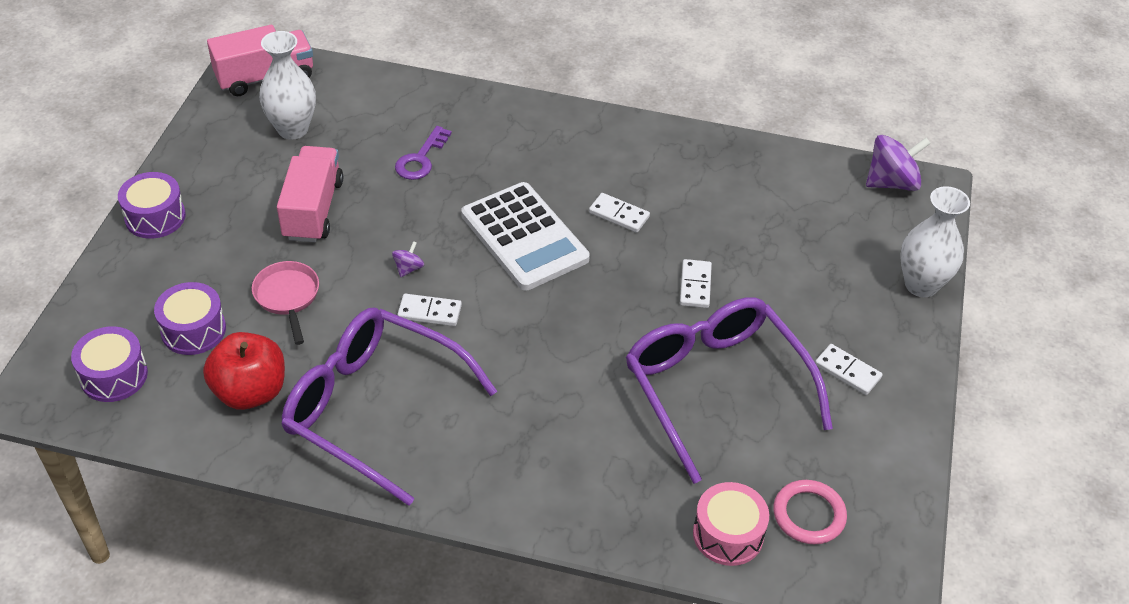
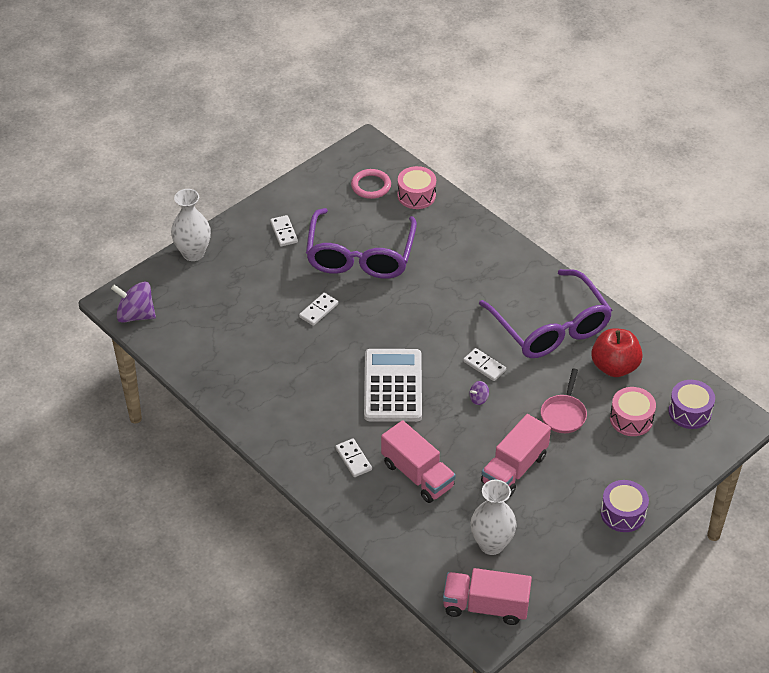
camera: 145 degrees left, 0 degrees up
purple drum [154,282,226,355] -> pink drum [610,387,656,436]
purple key [395,126,452,180] -> pink truck [381,420,456,503]
white domino [589,193,650,232] -> white domino moved to [335,438,372,477]

